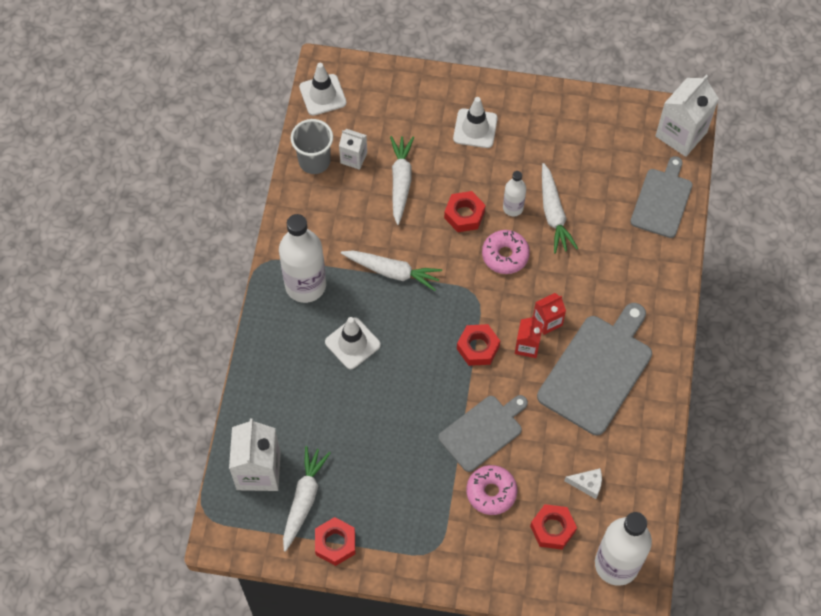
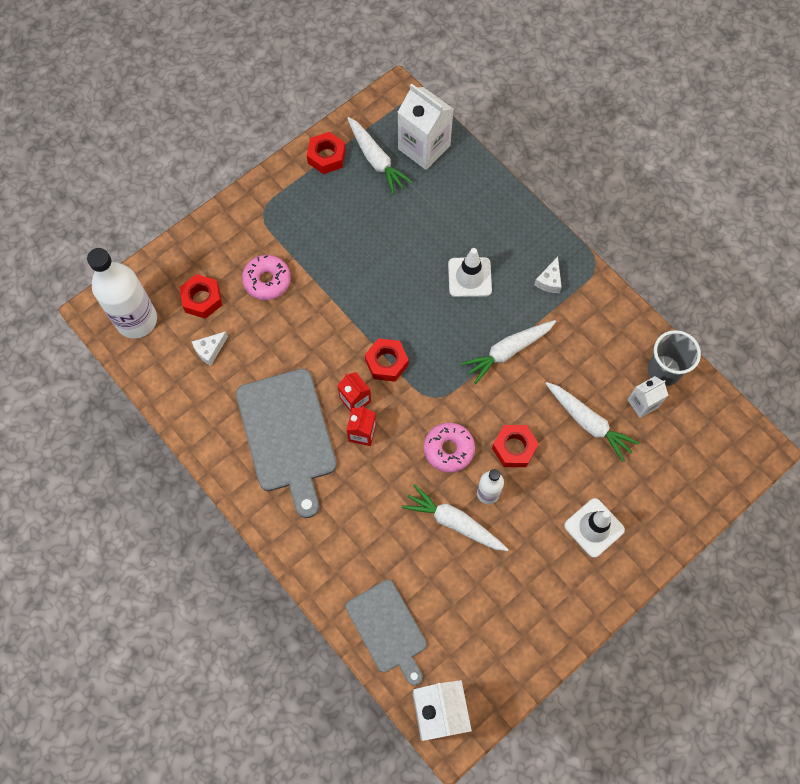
camera: 130 degrees right, 5 degrees up
white bottle [279,214,326,303] -> white cheese [534,257,562,293]
white traffic cone [299,63,347,116] -> none
grey cutting board [439,395,528,472] -> none

